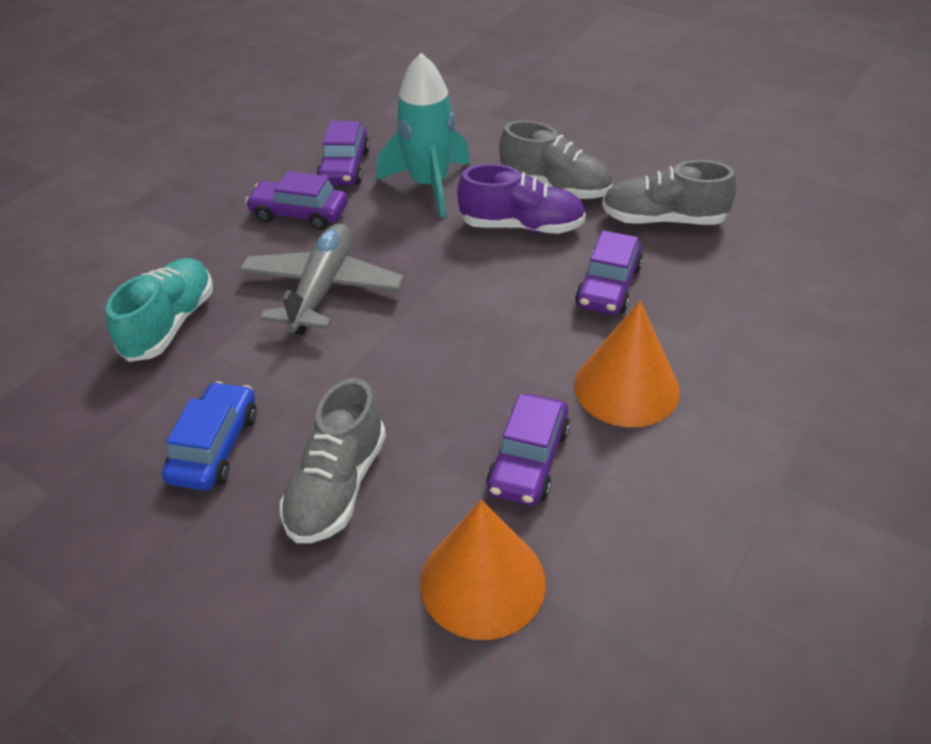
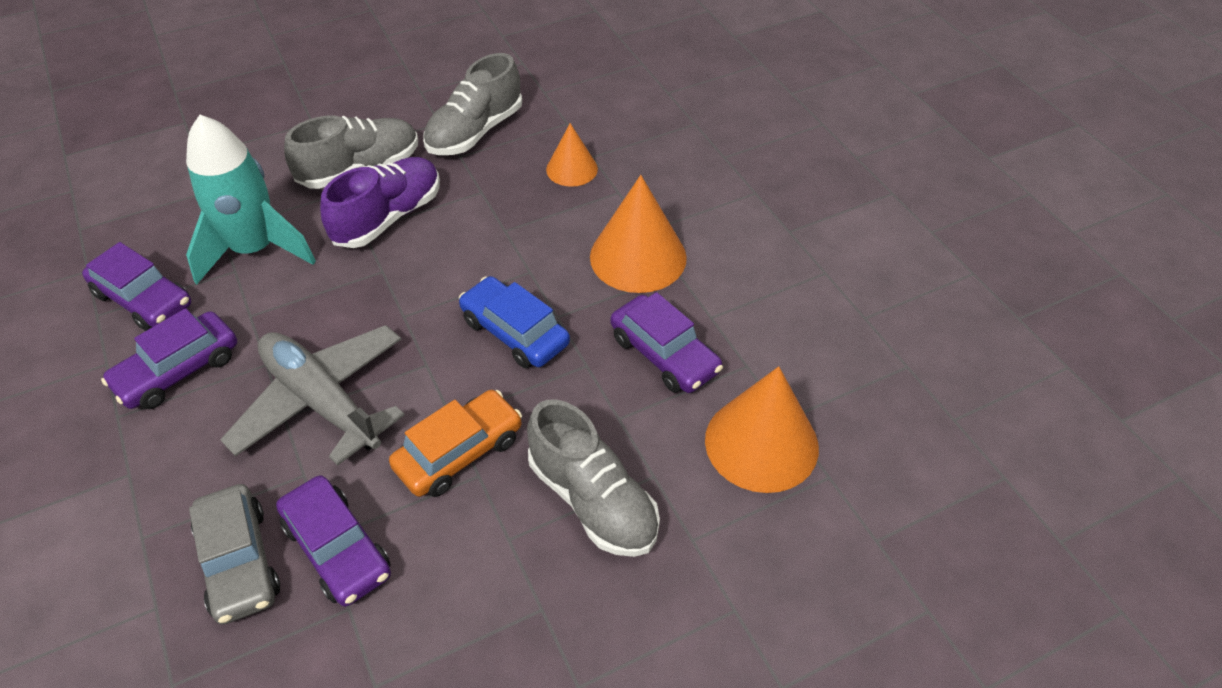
camera: 60 degrees left, 5 degrees up
turquoise shoe [106,258,213,362] -> grey car [189,484,280,624]
blue car [162,381,257,490] -> blue car moved to [459,276,570,368]
purple car [575,230,643,315] -> purple car moved to [276,475,391,606]
none -> orange car [389,390,522,497]
none -> orange cone [546,123,598,187]

